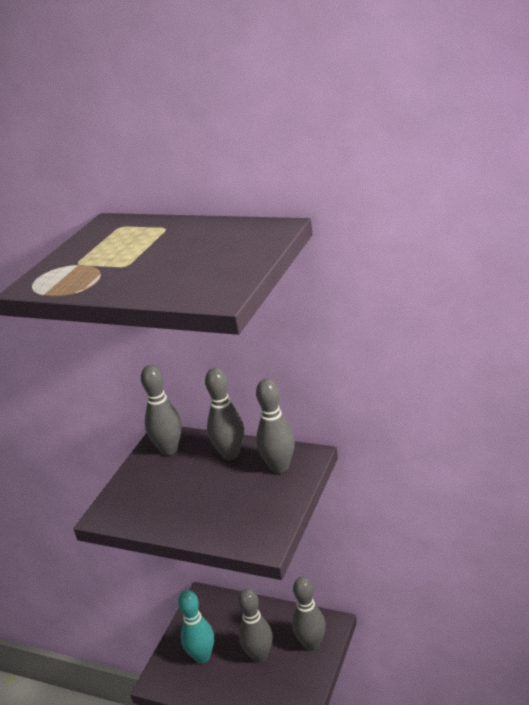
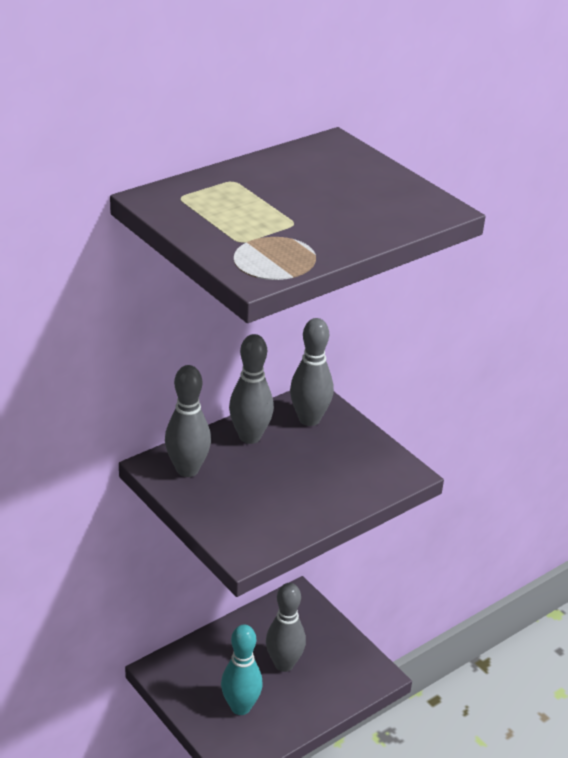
camera: 65 degrees left, 5 degrees up
grey bowling pin [292,577,326,651] -> none

